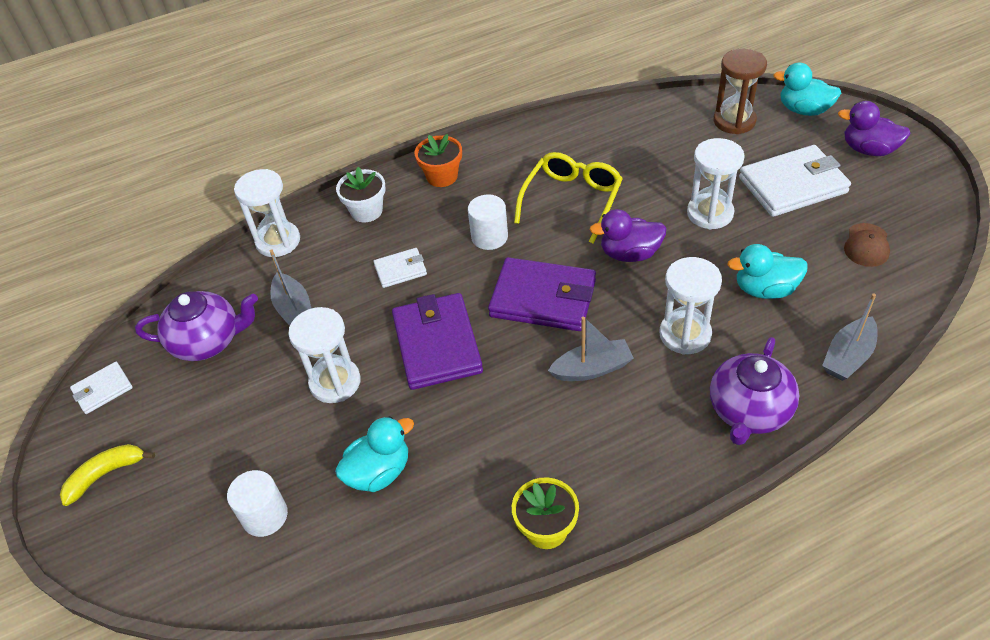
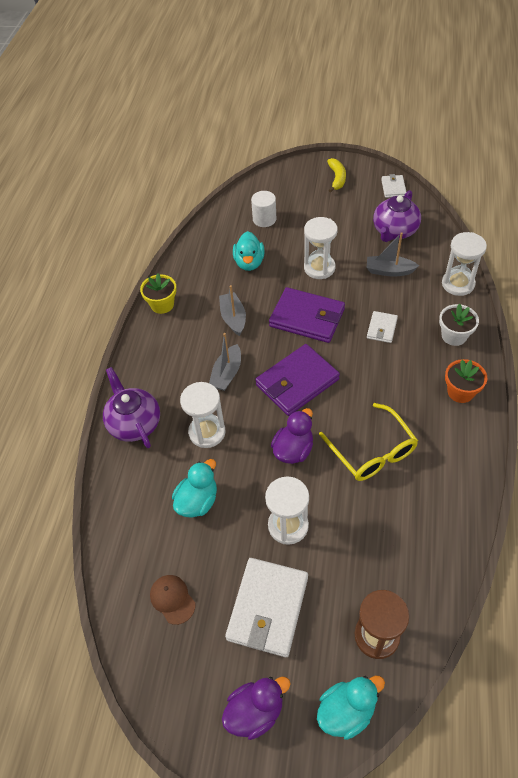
camera: 125 degrees right, 5 degrees up
white cylinder [468,194,508,250] -> none
grey boat [822,294,878,381] -> grey boat moved to [219,285,246,336]

